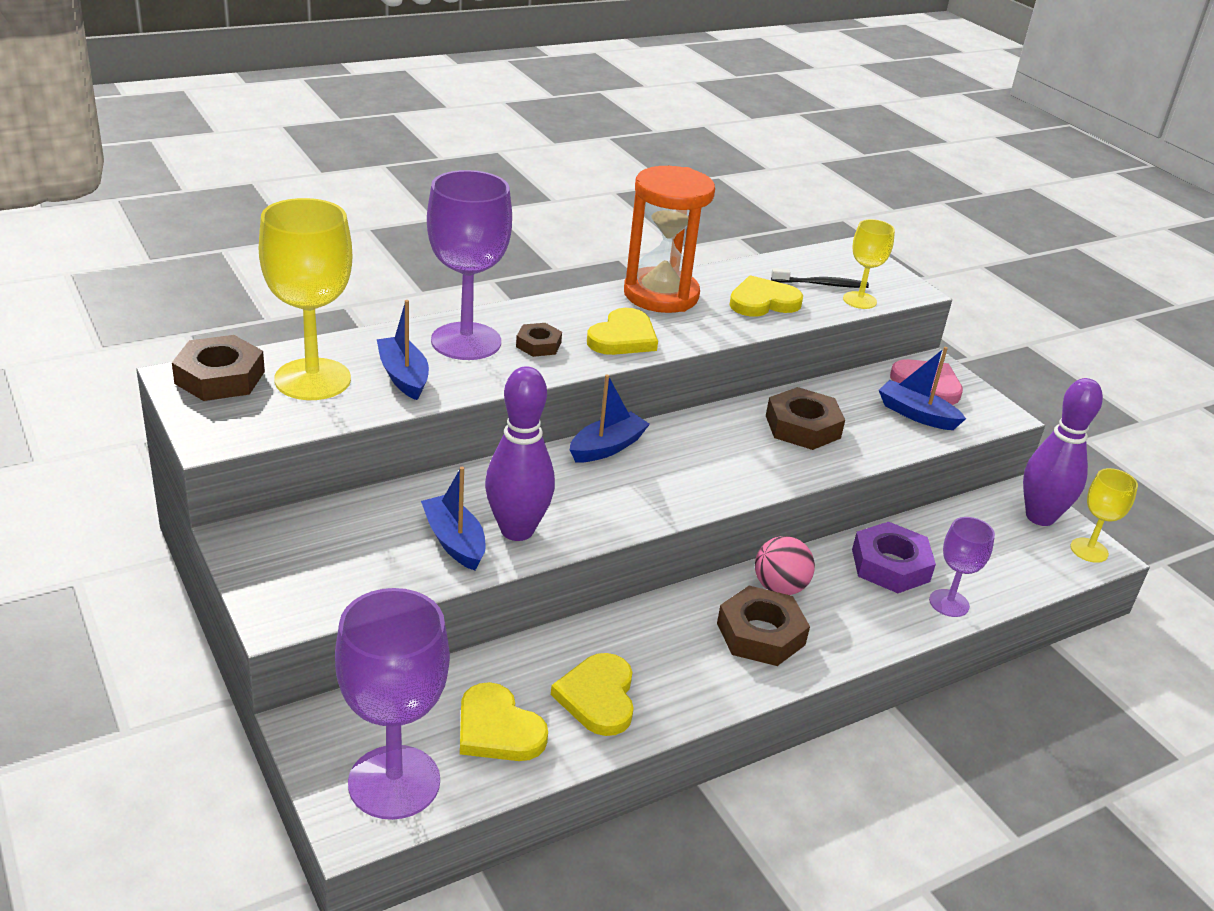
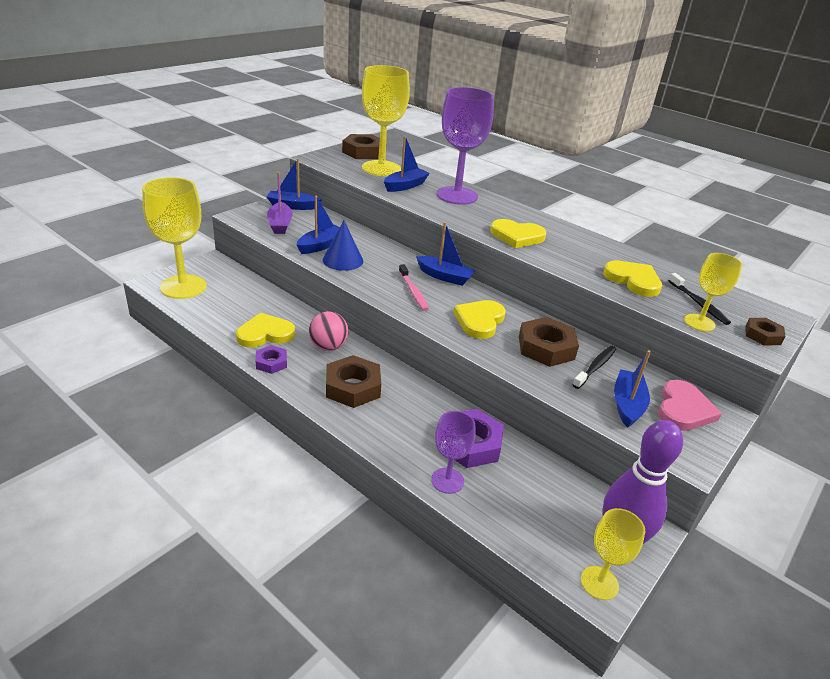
camera: 70 degrees right, 0 degrees up
purple goblet [335,588,450,820] -> yellow goblet [142,177,207,299]
yellow heart [460,682,548,761] -> yellow heart moved to [453,300,506,339]
purple bowling pin [485,366,555,541] -> blue cone [323,221,363,271]
brown nut [516,323,562,357] -> brown nut moved to [745,318,785,346]
orange hourglass [624,166,715,313] -> none
pink ball [755,536,815,595] -> pink ball moved to [309,311,348,351]
none -> purple nut [256,345,287,374]
none -> blue boat [267,158,322,210]
none -> purple boat [267,172,293,234]
none -> pink toothbrush [399,264,429,311]
none -> black toothbrush [573,346,616,389]

